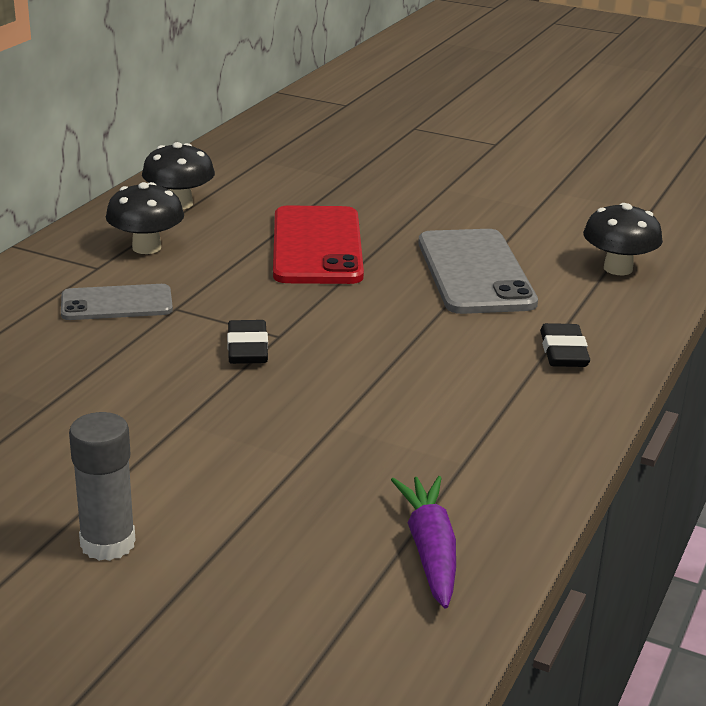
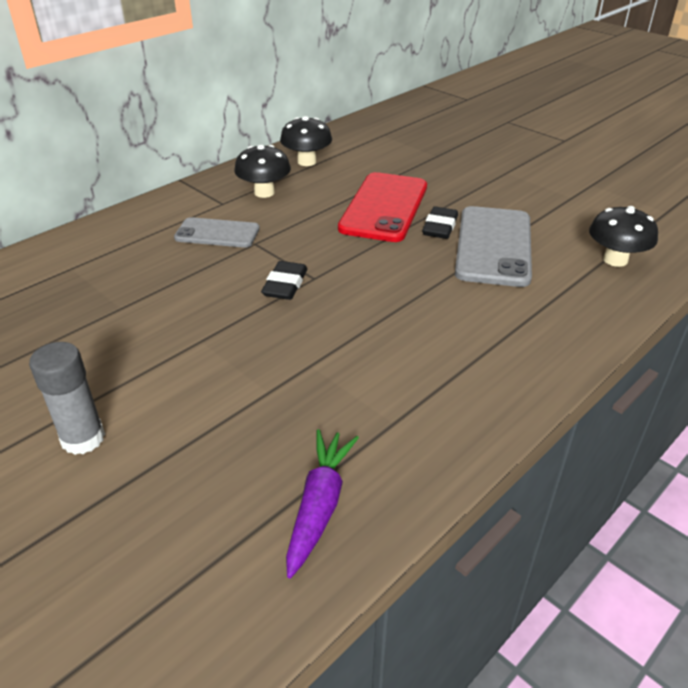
camera: 20 degrees right, 10 degrees up
black eraser [540,323,590,367] -> black eraser moved to [422,207,458,239]

